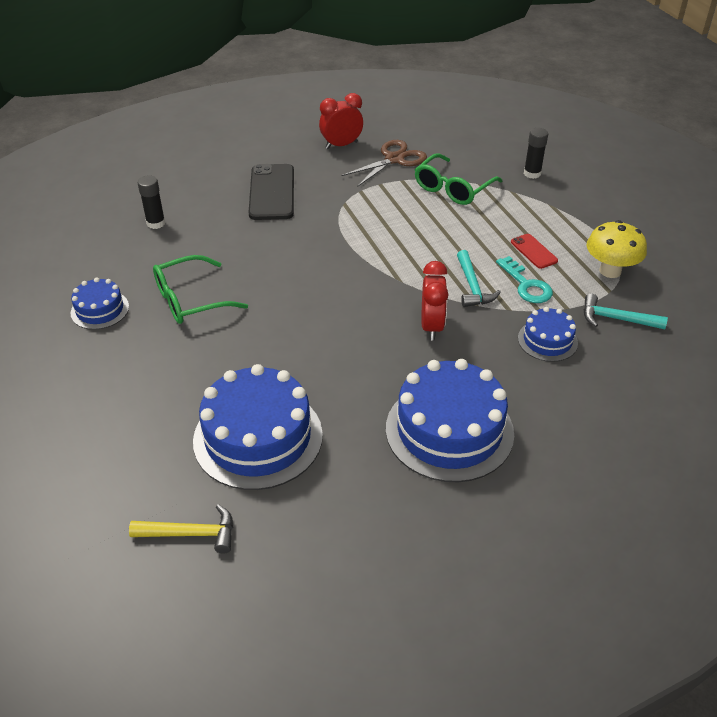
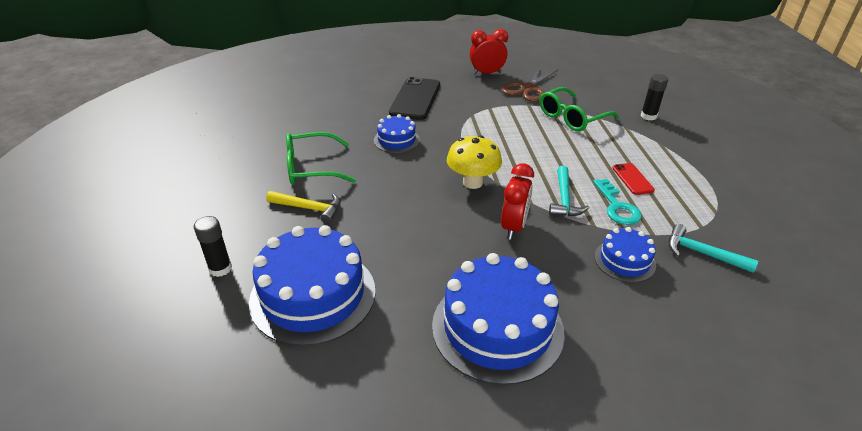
camera: 15 degrees right, 5 degrees down
blue cake [70,277,129,330] -> blue cake moved to [374,114,420,153]
yellow hammer [129,504,233,554] -> yellow hammer moved to [266,191,341,224]
black glue stick [138,175,165,229] -> black glue stick moved to [194,216,232,277]
brown scissors [341,140,427,187] -> brown scissors turned 150 degrees clockwise [502,67,558,102]
yellow mushroom [587,220,647,278] -> yellow mushroom moved to [447,135,502,189]

